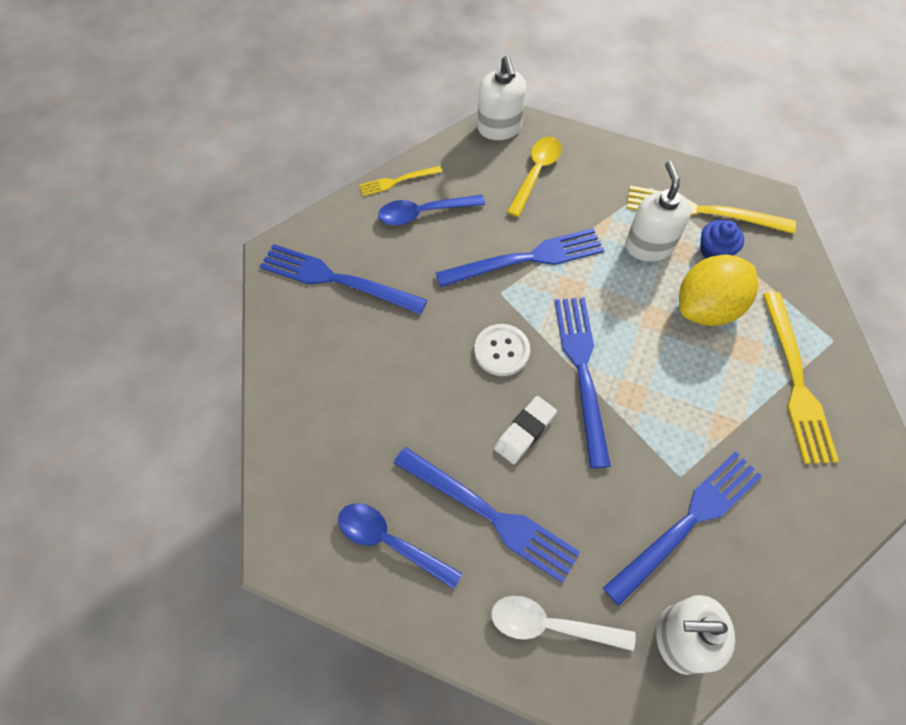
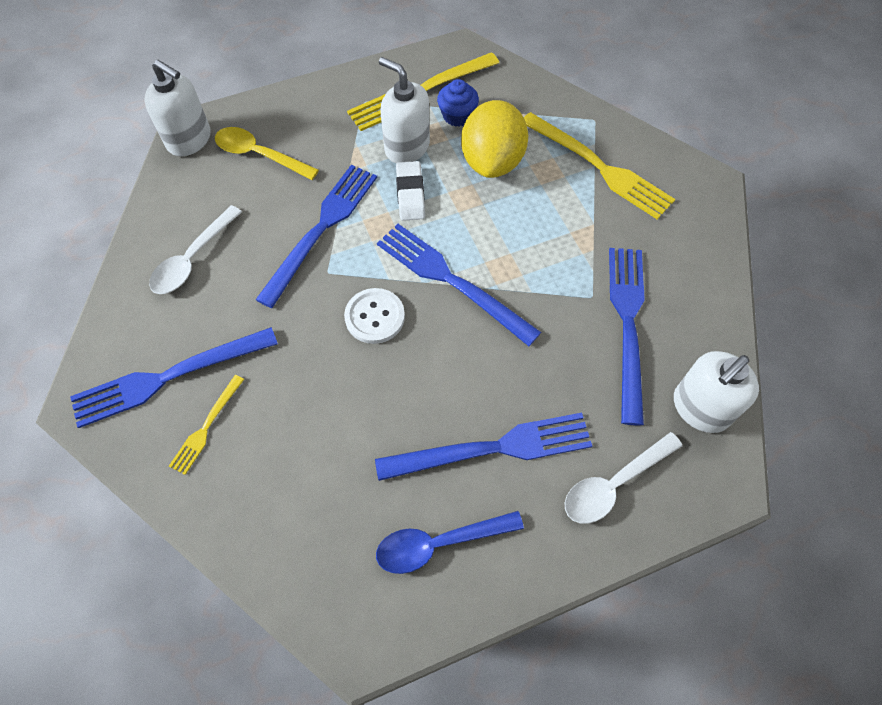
camera: 45 degrees left, 0 degrees up
yellow fork [359,166,442,196] -> yellow fork moved to [169,375,244,475]
blue spoon [378,195,485,225] -> white spoon [149,205,242,294]
white eraser [494,396,557,464] -> white eraser moved to [396,161,425,221]
yellow spoon [507,136,562,217] -> yellow spoon turned 45 degrees counterclockwise [215,127,319,180]

